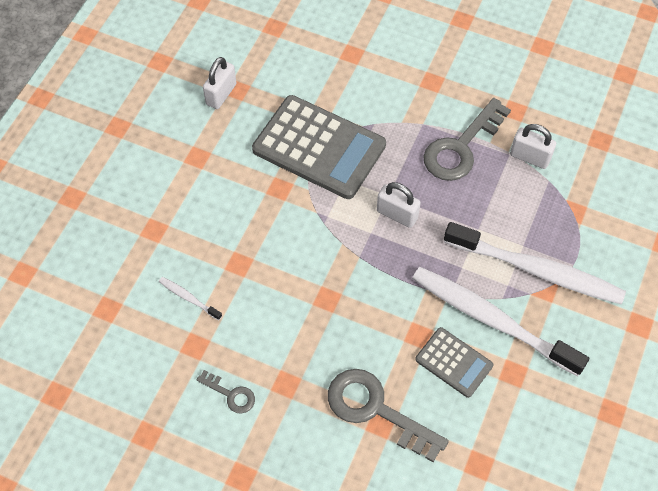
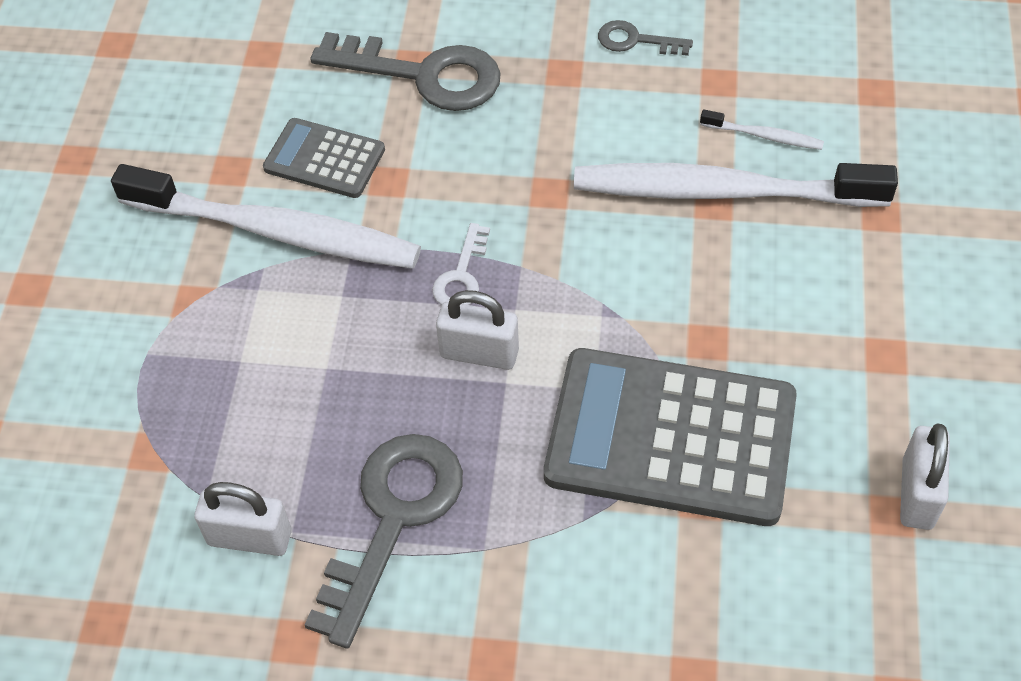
camera: 165 degrees right, 5 degrees down
white toothbrush [444,222,626,304] -> white toothbrush moved to [574,163,898,207]
none -> white key [432,223,490,305]

